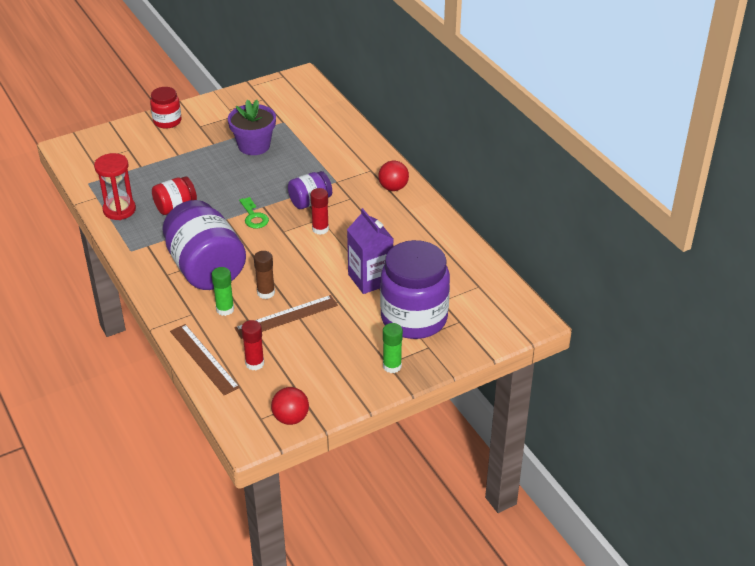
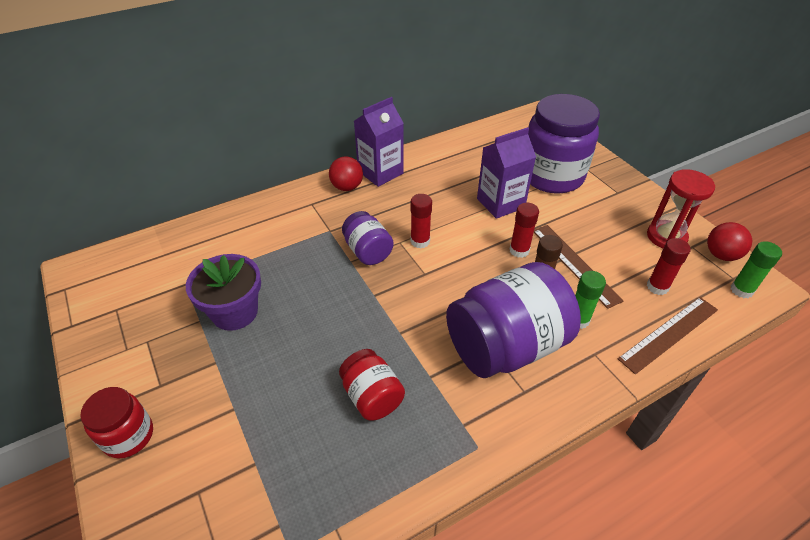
camera: 90 degrees left, 5 degrees up
red hourglass [94,153,136,220] -> red hourglass moved to [647,169,715,248]
green key [239,197,269,228] -> none
green glue stick [383,323,403,373] -> green glue stick moved to [731,241,782,298]
none -> purple carton [354,97,404,187]
none -> red glue stick [510,203,539,258]

